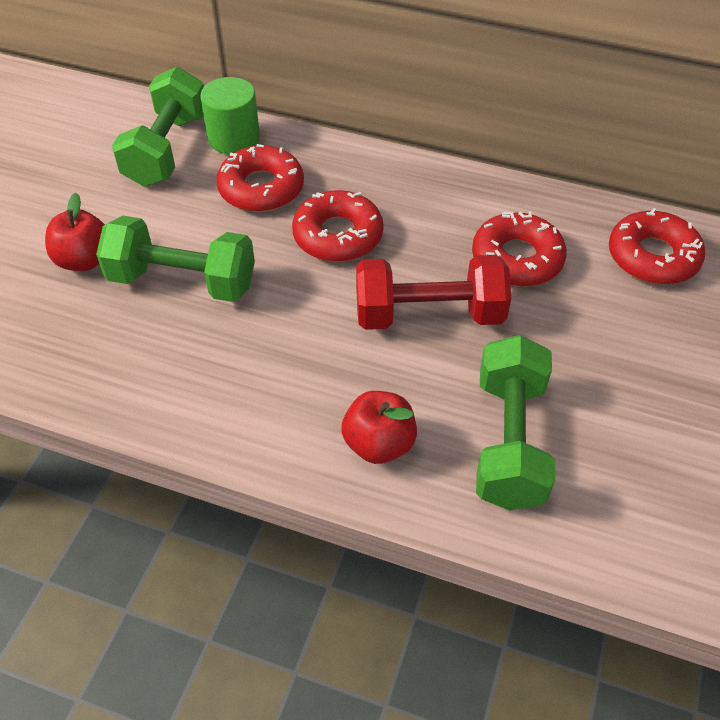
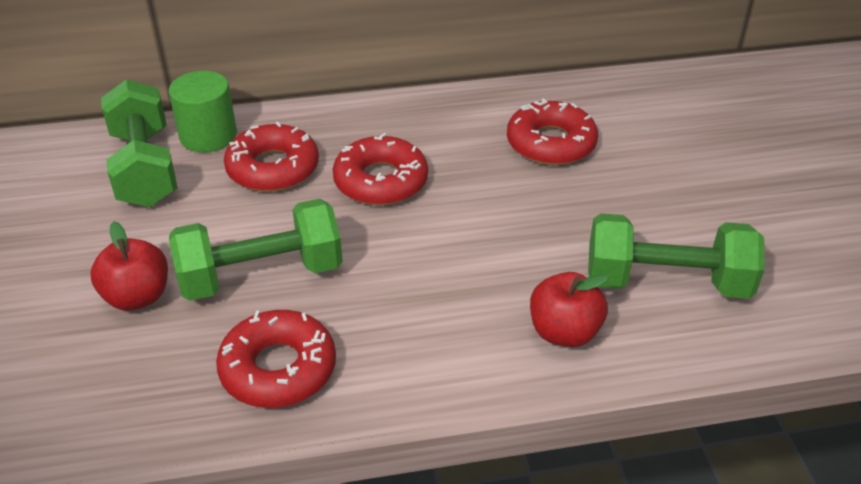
camera: 30 degrees left, 10 degrees down
red dumbbell [356,255,511,330] -> none
green dumbbell [476,335,555,510] -> green dumbbell turned 60 degrees counterclockwise [588,213,765,299]
red donut [609,208,705,285] -> red donut moved to [216,310,336,408]

